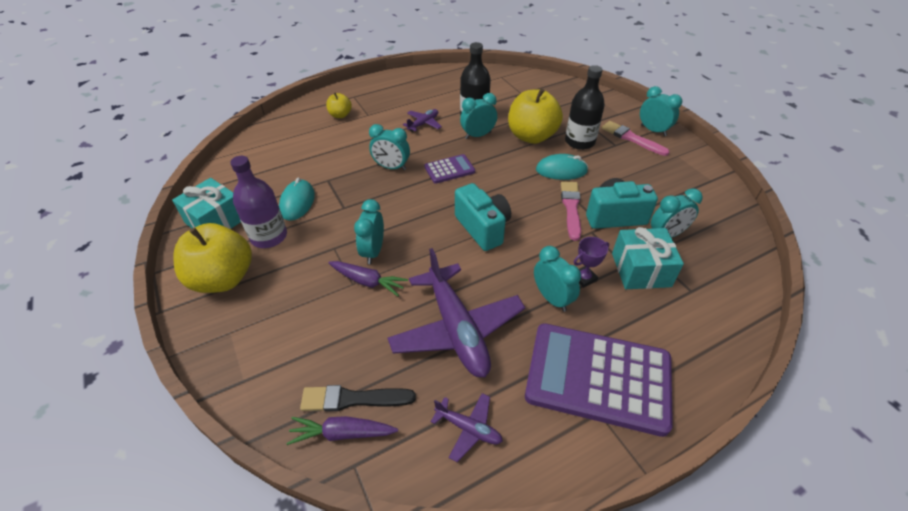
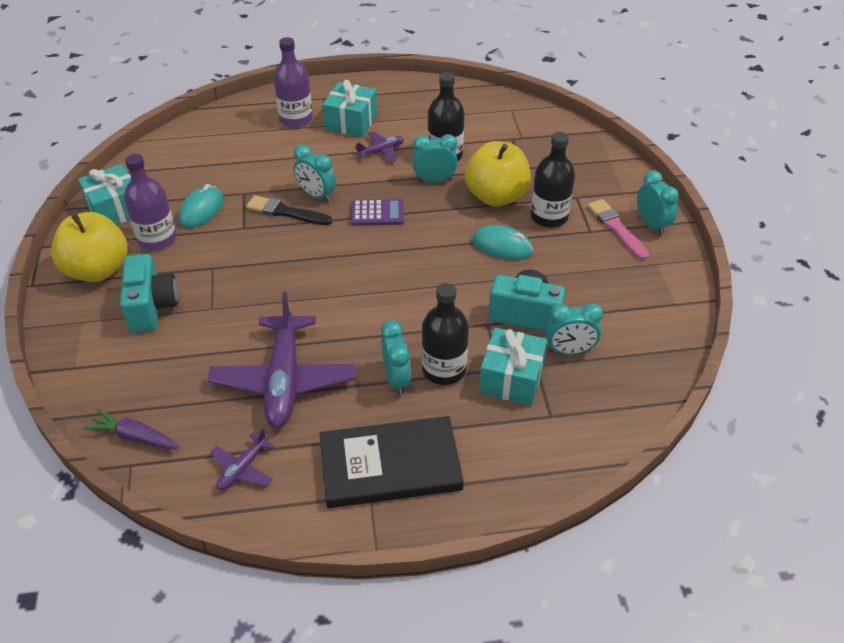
camera: 20 degrees right, 0 degrees up
black brush [300,385,416,412] -> black brush moved to [246,195,332,225]
yellow apple [326,93,352,118] -> purple bottle [273,37,313,128]
purple carrot [328,261,408,296] -> none
turquoise clock [354,199,384,264] -> none
purple plane [431,393,503,462] -> purple plane turned 75 degrees clockwise [210,428,275,490]
turquoise camera [455,183,511,251] -> turquoise camera moved to [120,254,178,333]
purple calculator [525,323,673,437] -> black book [320,416,464,508]
pink brush [561,181,581,241] -> none
purple trophy [574,237,609,288] -> black bottle [422,283,469,385]
none -> turquoise gift [323,80,377,137]

